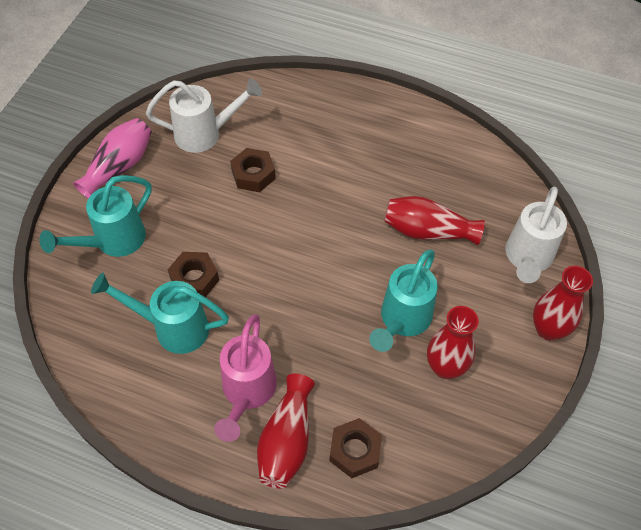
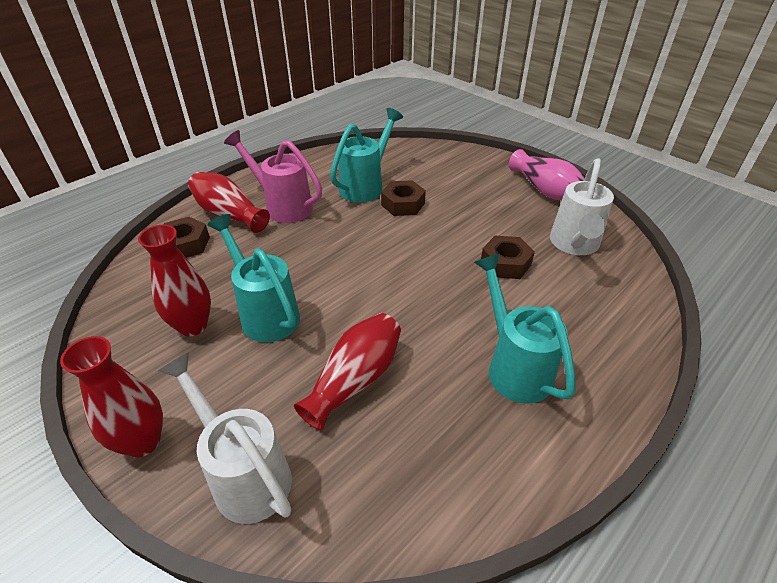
camera: 115 degrees right, 15 degrees down
turquoise watering can [39,175,152,257] -> turquoise watering can moved to [474,254,576,404]

